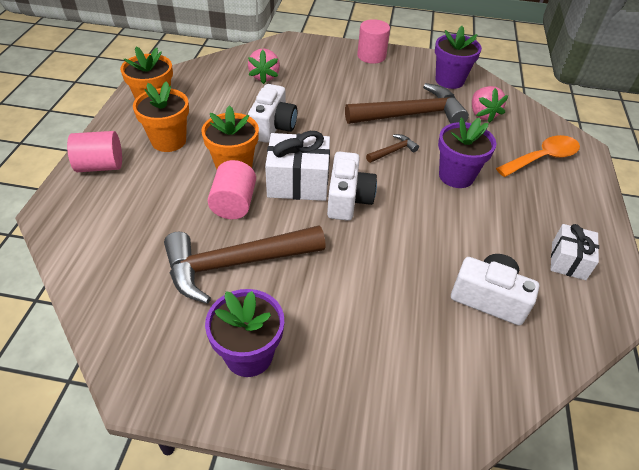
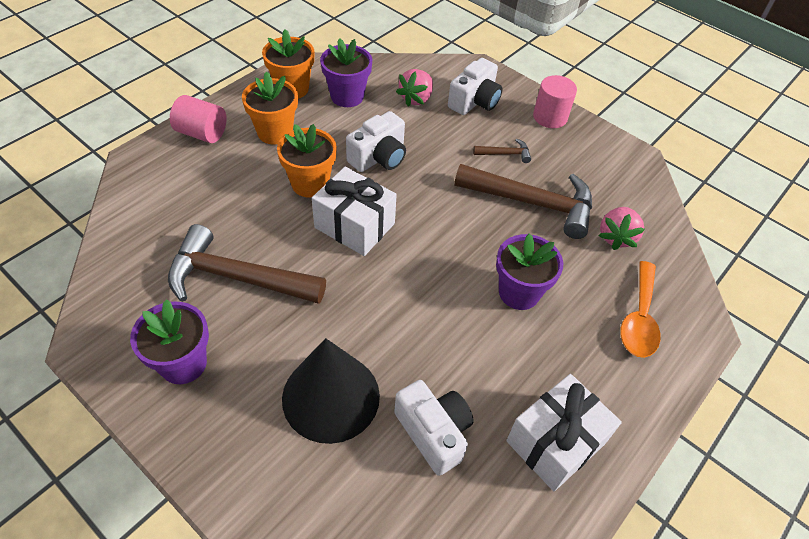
camera: 30 degrees right, 5 degrees up
pink cylinder [208,160,256,219] -> none
white camera [327,152,377,221] -> white camera moved to [448,58,503,115]
brown hammer [366,134,419,163] -> brown hammer moved to [473,138,531,163]
purple flower pot [435,26,482,89] -> purple flower pot moved to [320,38,372,107]
orange spoon [496,135,580,177] -> orange spoon turned 105 degrees clockwise [620,261,661,358]
white gift [551,224,599,280] -> white gift [506,374,622,491], size x1.61
none -> black cone [282,338,380,444]

